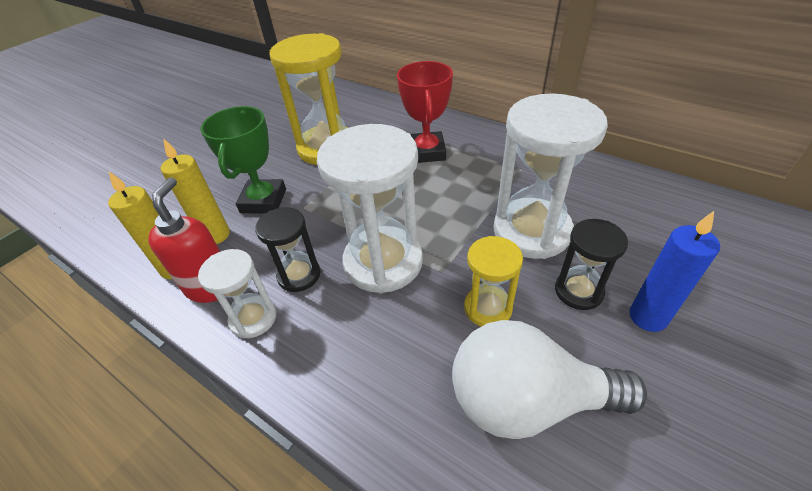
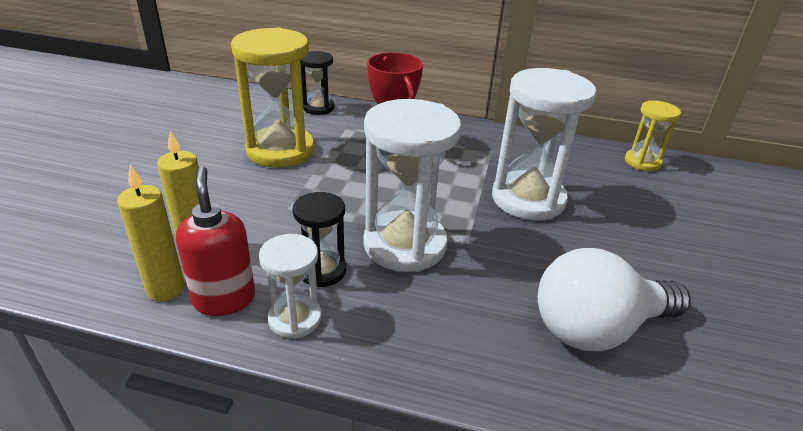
camera: 25 degrees left, 10 degrees down
green trophy [201,106,286,213] -> none
yellow hourglass [464,236,523,327] -> yellow hourglass moved to [625,101,681,171]
black hourglass [555,219,628,310] -> black hourglass moved to [300,51,334,115]
blue candle [629,211,720,332] -> none

